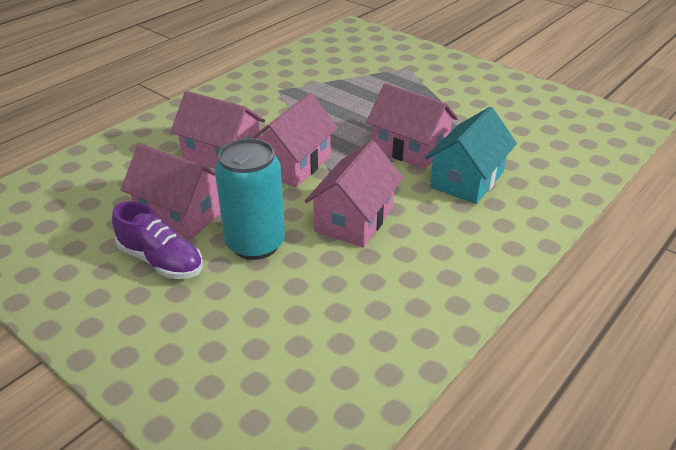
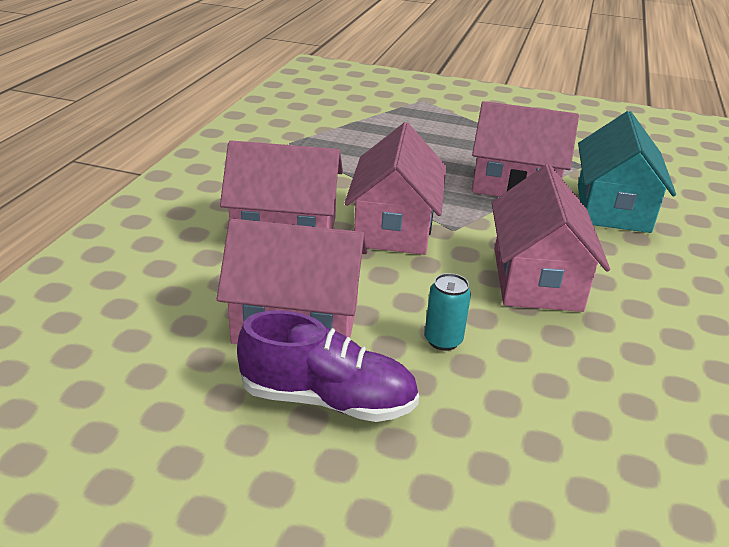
camera: 25 degrees left, 5 degrees down
turquoise can [215,138,285,260] -> turquoise can [425,273,471,351], size x0.42

